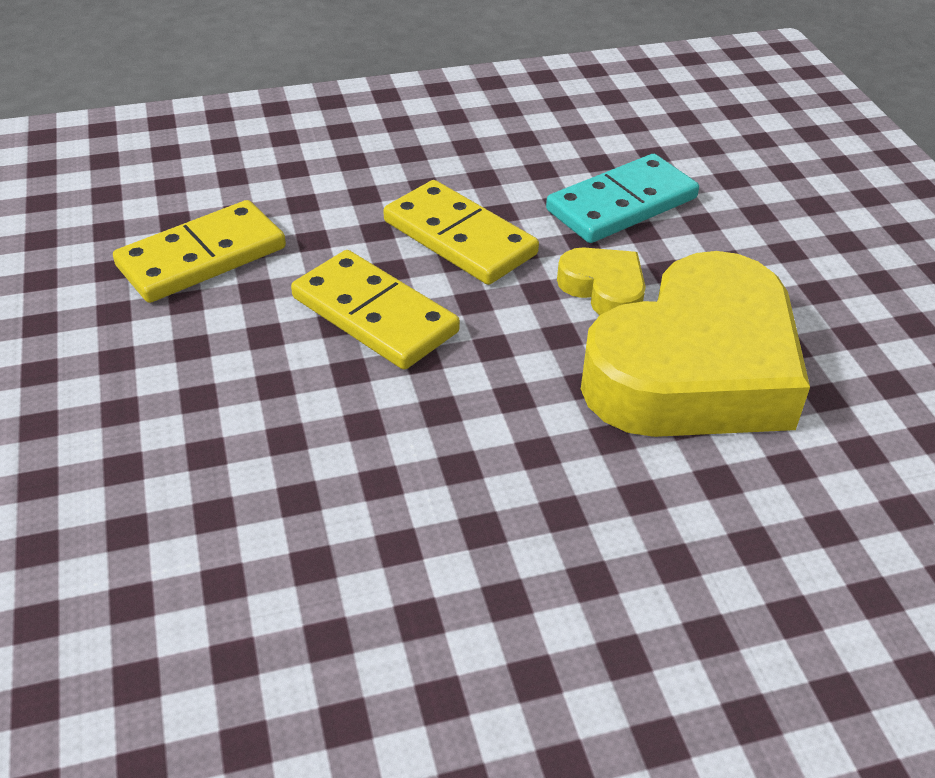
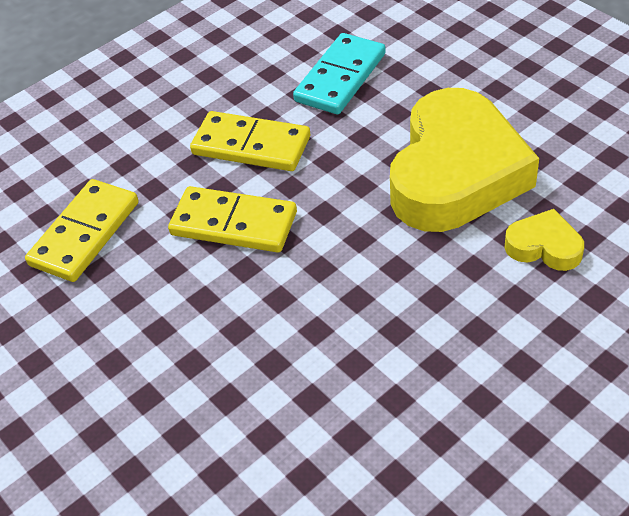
camera: 20 degrees left, 5 degrees up
yellow heart [557,248,646,315] -> yellow heart moved to [505,209,584,271]

